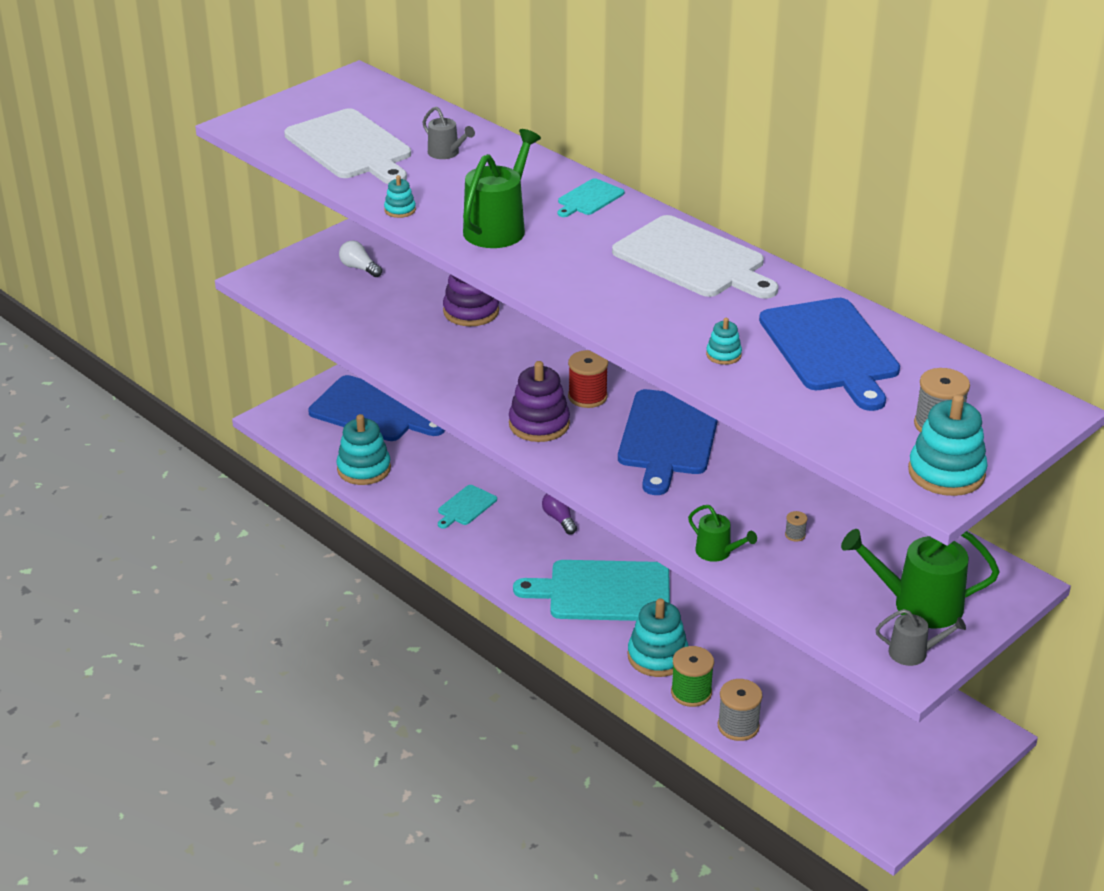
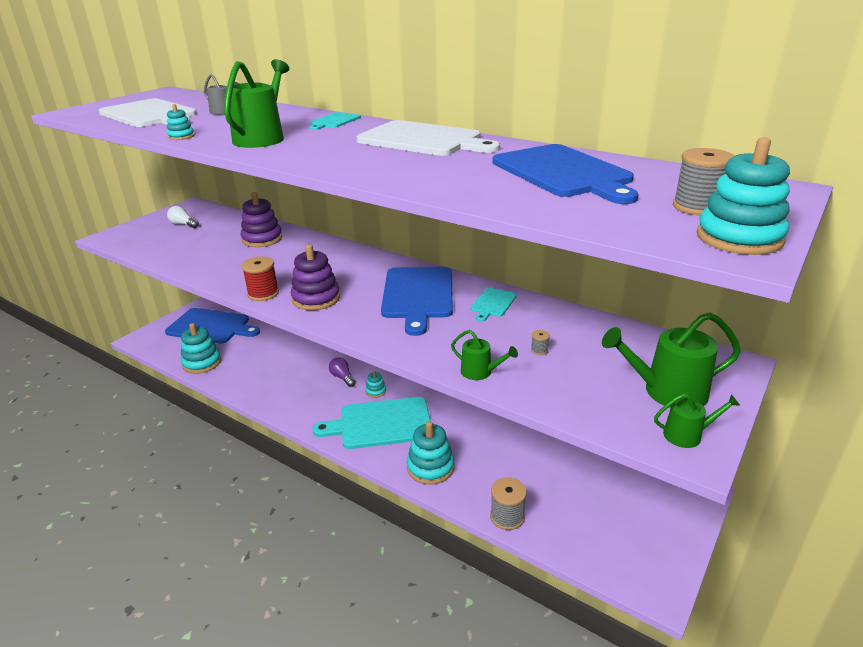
camera: 10 degrees left, 5 degrees down
turquoise cutting board [438,485,497,529] -> turquoise cutting board moved to [471,288,517,322]
red spool [568,350,608,408] -> red spool moved to [242,256,279,301]
green spool [671,646,714,707] -> none
turquoise stacking toy [706,318,742,365] -> turquoise stacking toy moved to [365,371,386,398]
grey watering can [876,609,966,666] -> green watering can [654,394,741,448]

